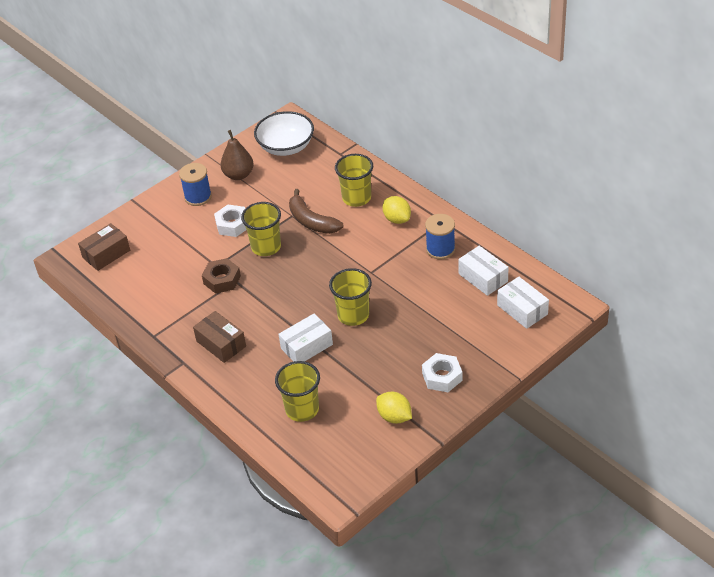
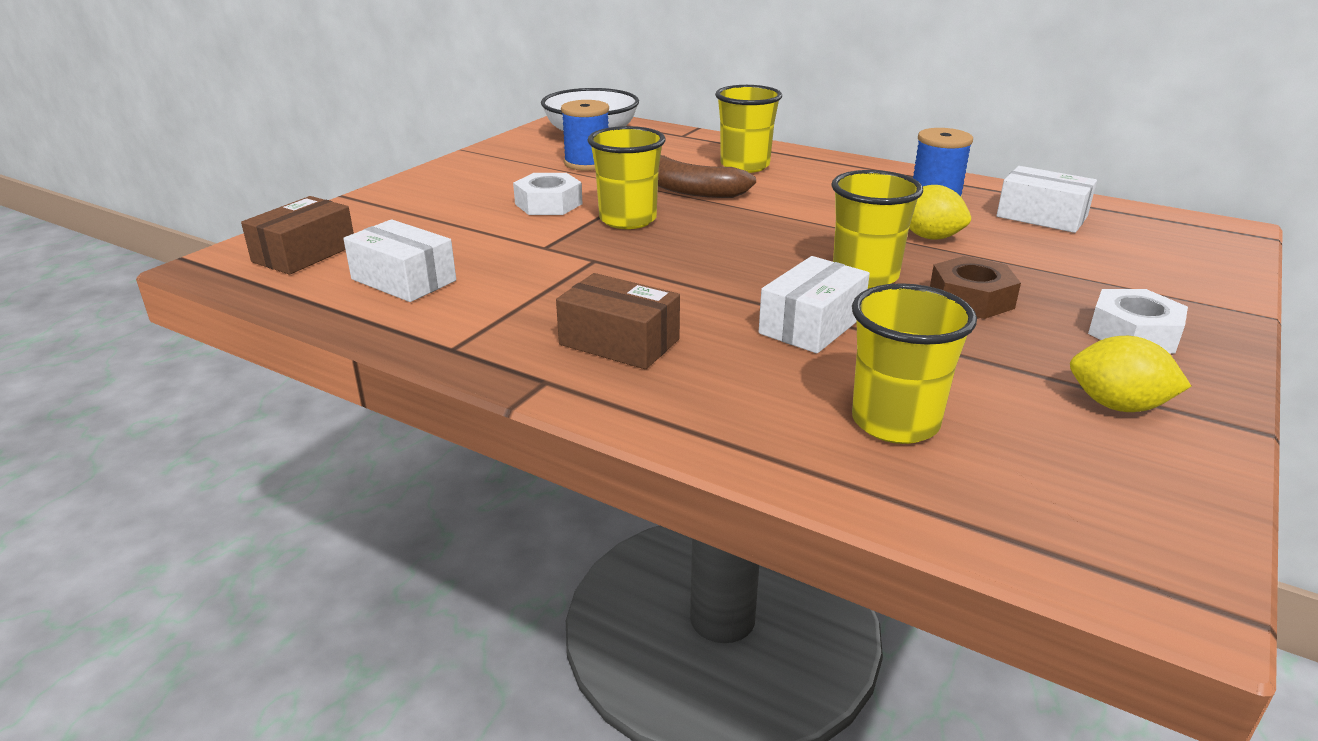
camera: 20 degrees left, 15 degrees down
blue spool [179,163,212,206] -> blue spool moved to [561,100,609,171]
brown nut [202,258,241,294] -> brown nut moved to [930,256,1021,319]
brown pear [220,130,254,180] -> none
yellow lemon [383,196,411,224] -> yellow lemon moved to [909,185,971,240]
white box [497,277,549,329] -> white box moved to [343,219,456,302]

